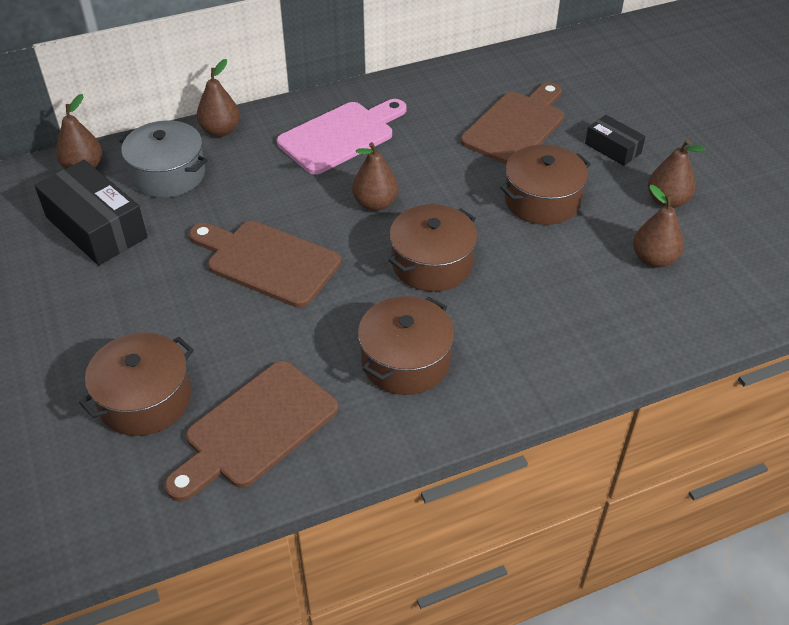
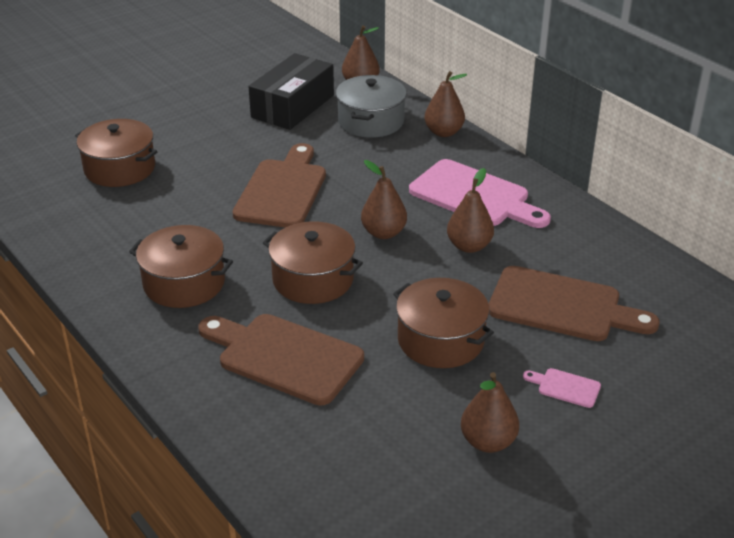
camera: 75 degrees right, 10 degrees down
brown cutting board [165,361,338,502] -> brown cutting board moved to [198,314,364,406]
black box [585,115,646,166] -> pink cutting board [523,368,601,408]
brown pear [633,185,684,268] -> brown pear moved to [447,168,494,253]

